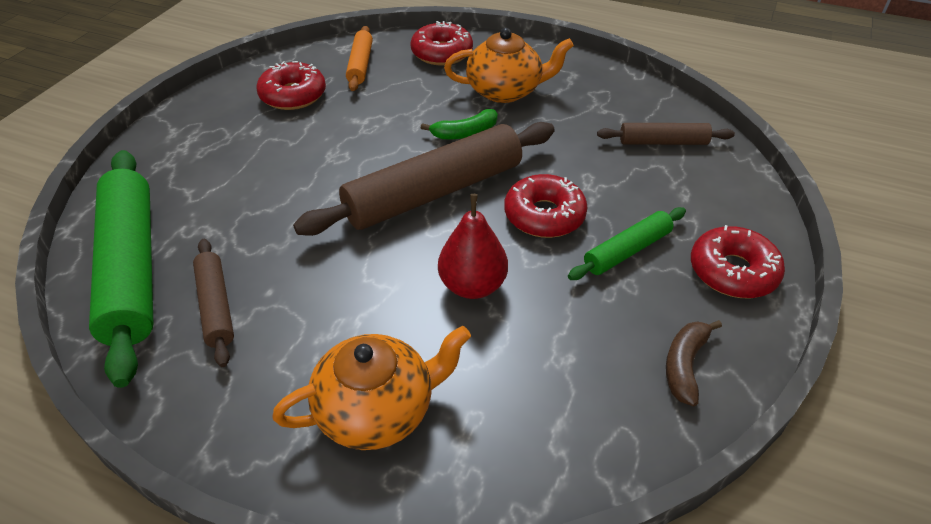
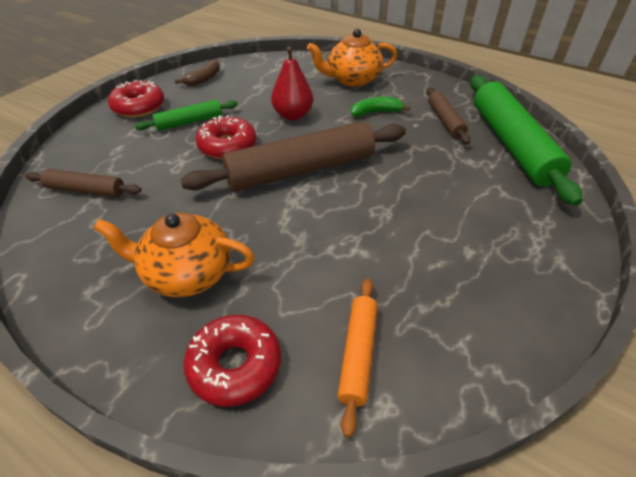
camera: 170 degrees left, 0 degrees up
red donut [256,61,326,110] -> none
green banana [421,109,498,140] -> green banana moved to [351,97,410,117]

